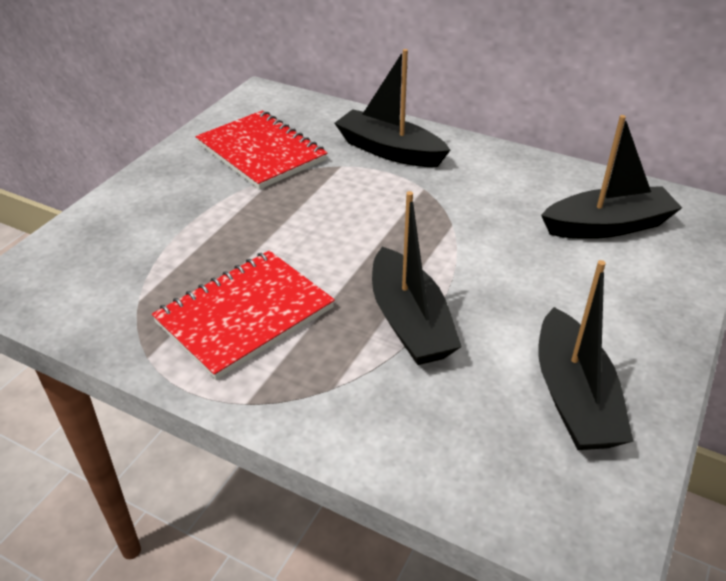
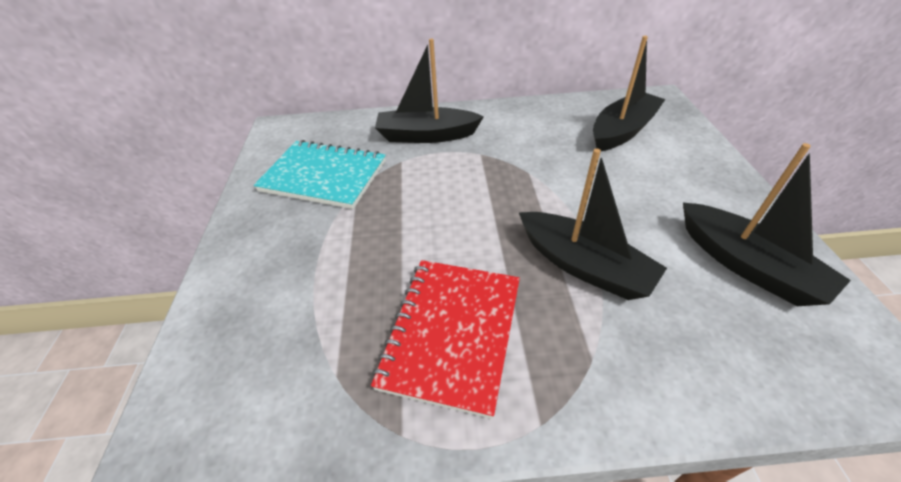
camera: 30 degrees left, 5 degrees up
red notebook [195,110,327,190] -> turquoise notebook [254,140,386,209]

